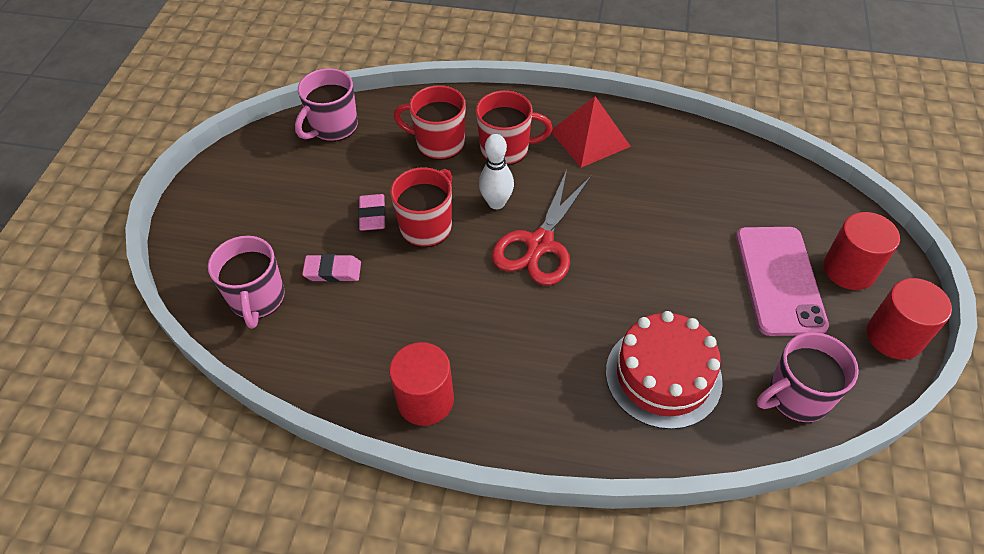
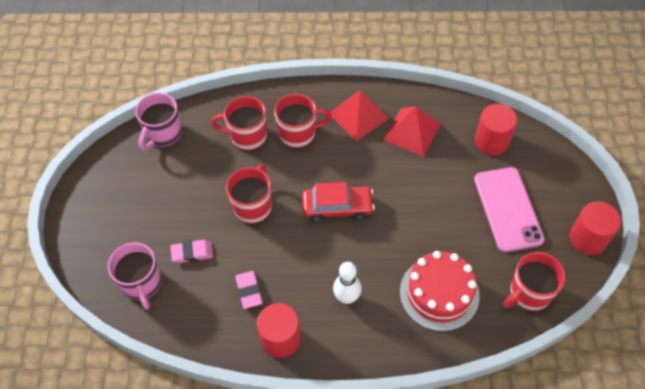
camera: 10 degrees left, 5 degrees up
pink eraser [358,194,386,231] -> pink eraser moved to [235,271,263,309]
white bowling pin [479,134,514,209] -> white bowling pin moved to [333,262,362,304]
red scissors [492,170,591,285] -> red car [302,182,375,223]
pink mug [757,332,859,423] -> red mug [503,252,566,311]
red cylinder [824,212,900,290] -> red cylinder moved to [475,104,517,155]
none -> red pyramid [383,106,441,157]

